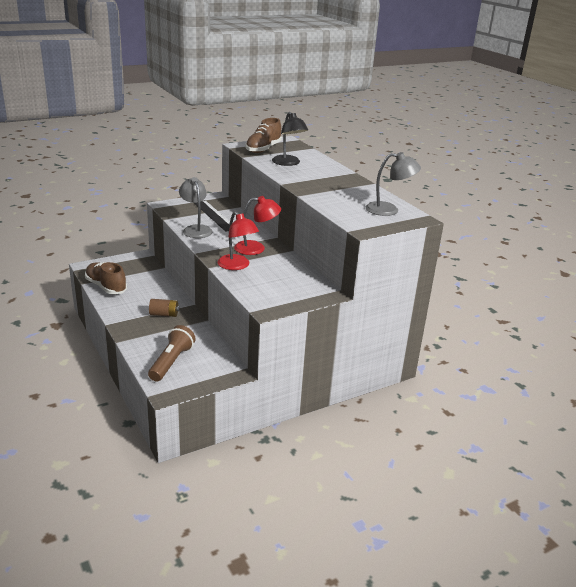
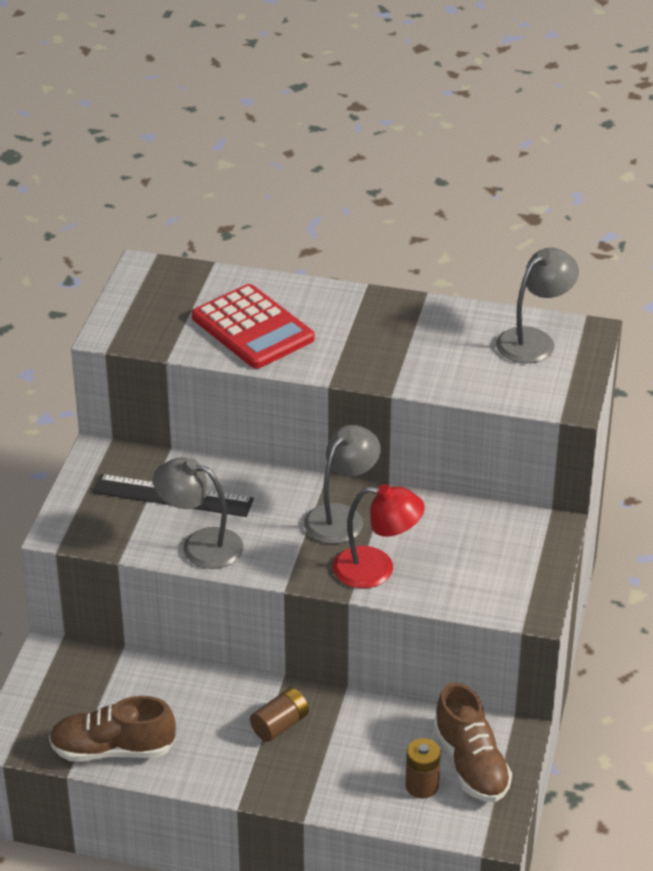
camera: 45 degrees left, 10 degrees up
brown flashlight [148,325,196,382] -> brown battery [405,738,441,799]
red lamp [234,196,281,255] -> grey lamp [304,425,380,544]
brown shoe [245,118,282,153] -> brown shoe moved to [433,682,512,802]
black lamp [272,112,308,166] -> red calculator [192,284,315,369]

